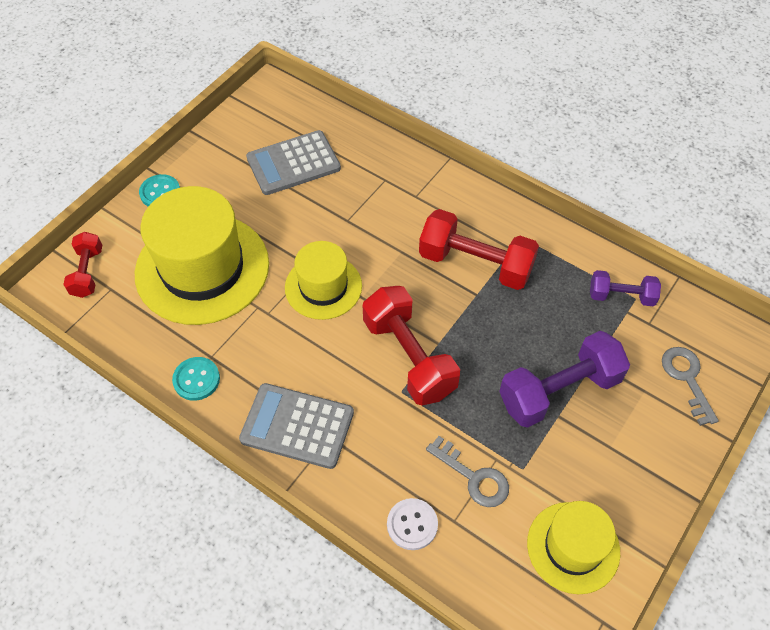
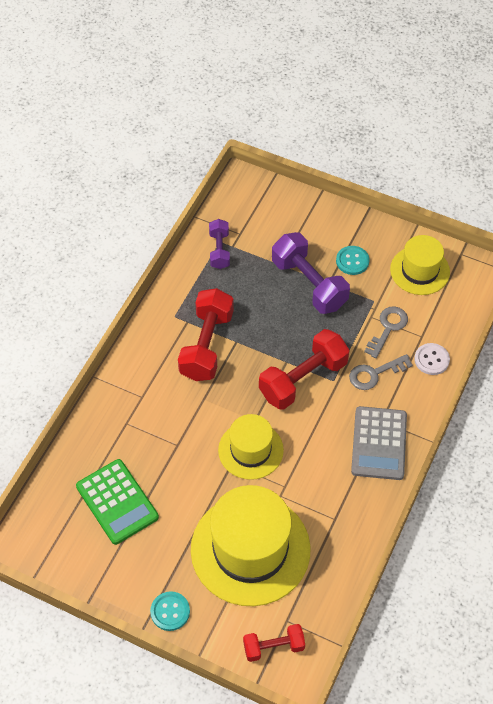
camera: 100 degrees left, 0 degrees up
turquoise button [172,357,220,401] -> turquoise button moved to [336,246,369,275]
grey calculator [246,130,341,195] -> green calculator [76,459,159,545]
grey key [662,347,719,426] -> grey key moved to [349,354,413,390]

